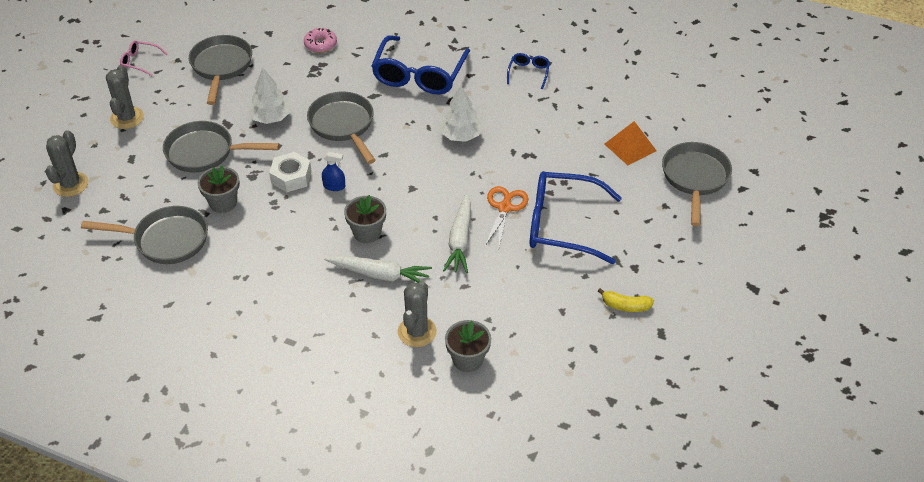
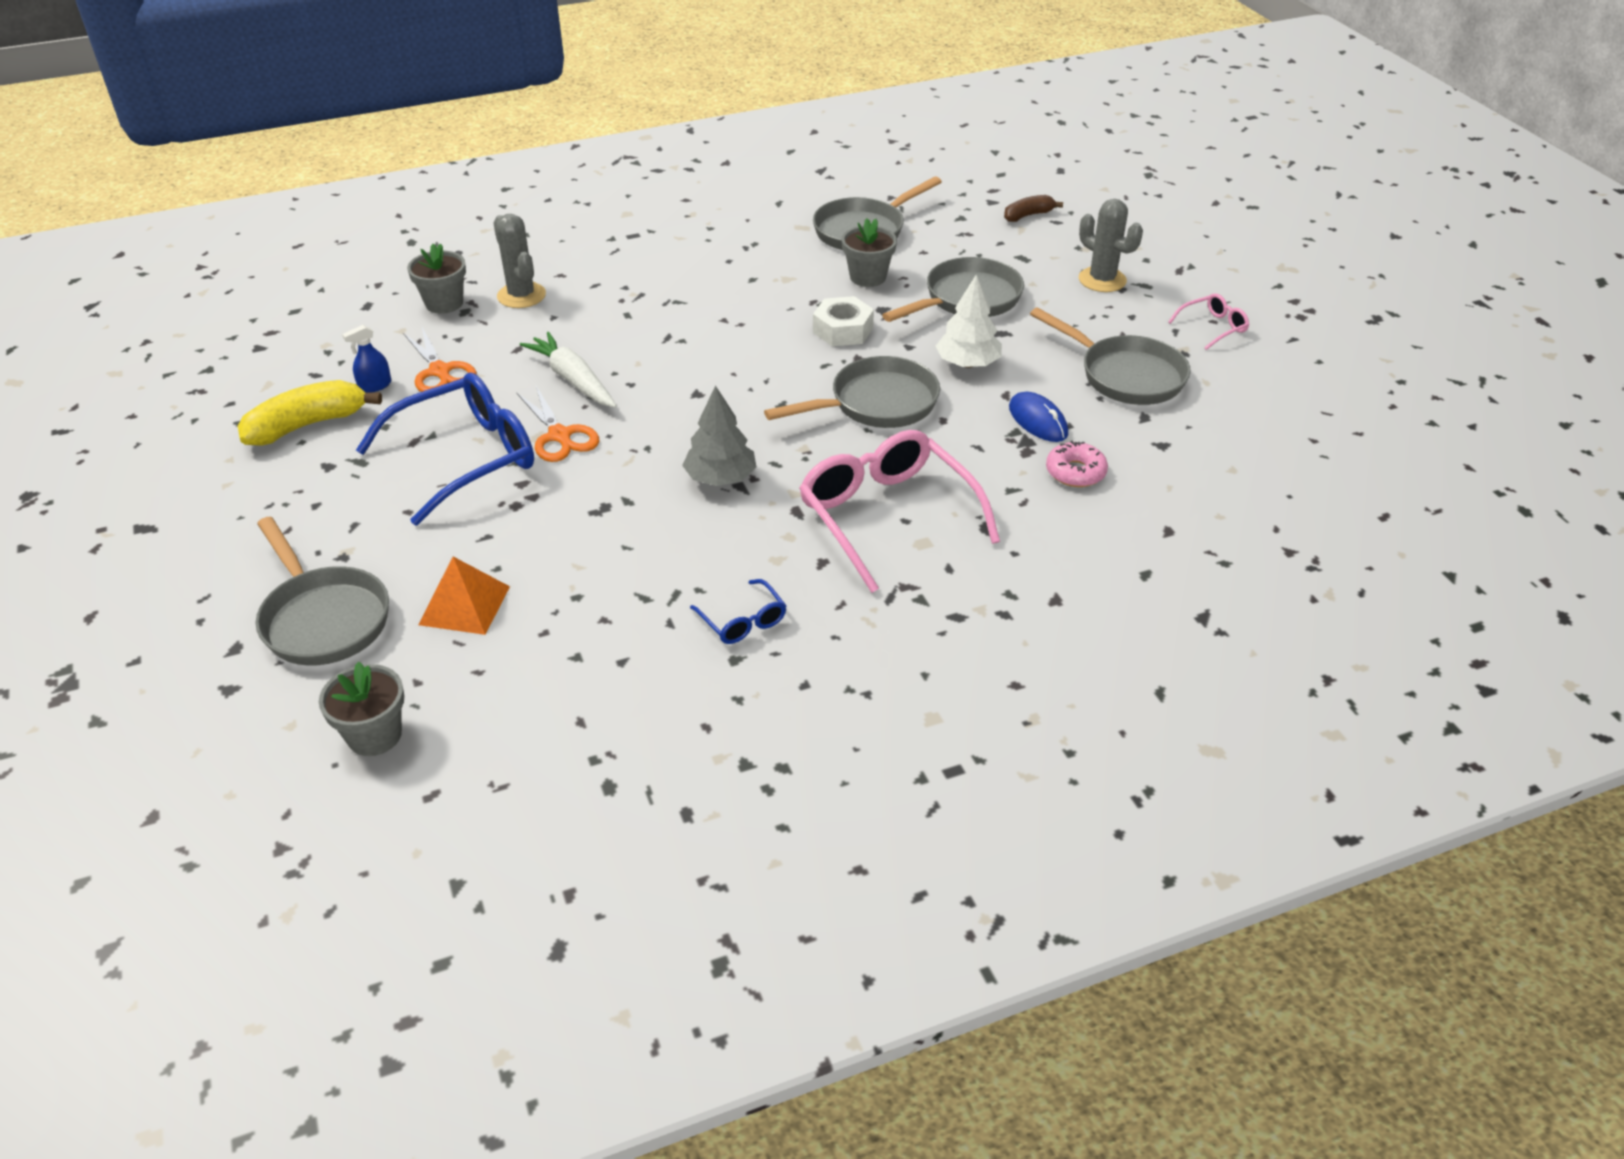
camera: 135 degrees right, 5 degrees down
grey cactus [45,130,88,197] -> brown banana [1004,195,1063,222]
grey pan [307,92,376,164] -> grey pan turned 45 degrees counterclockwise [764,356,940,428]
blue spray bottle [322,152,345,191] -> blue spray bottle moved to [342,325,391,393]
white carrot [324,256,432,283] -> none
grey flower pot [344,195,386,243] -> grey flower pot moved to [319,662,404,756]
blue glasses [371,35,470,95] -> pink glasses [799,430,1000,593]
white tree [440,86,483,142] -> grey tree [682,385,756,486]
yellow banana [598,288,654,312] -> yellow banana [238,380,382,446], size x1.74
none -> orange scissors [403,327,477,392]
none -> blue mouse [1009,392,1068,442]

